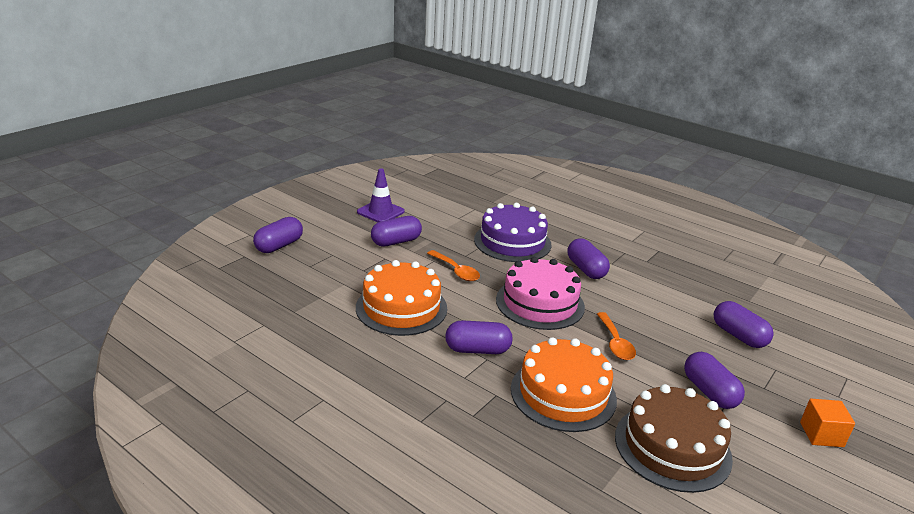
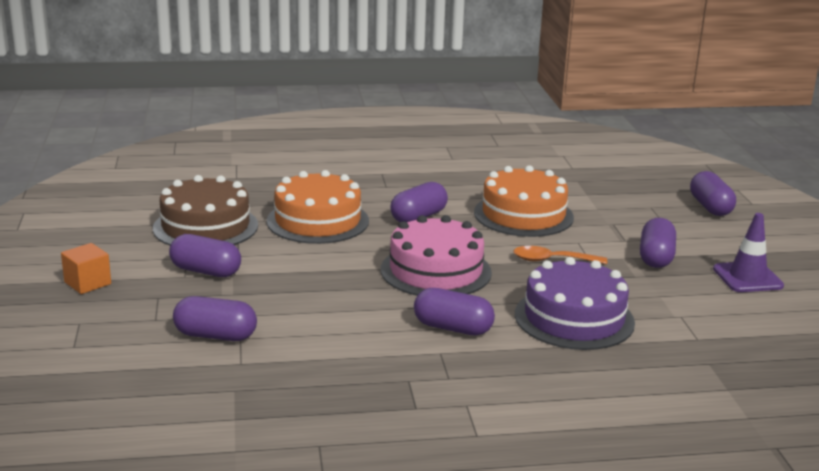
camera: 135 degrees right, 5 degrees down
orange spoon [597,312,636,360] -> none

